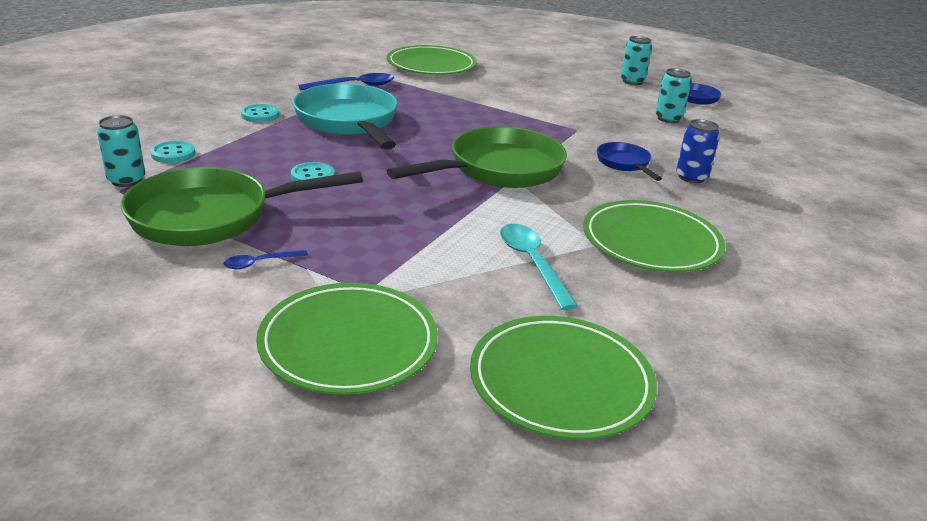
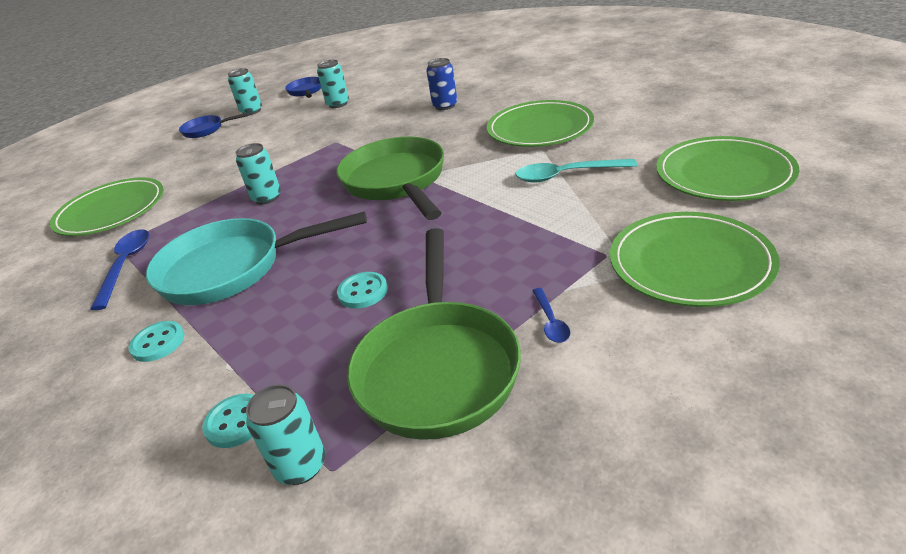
camera: 65 degrees left, 5 degrees up
blue pan [597,142,662,181] -> blue pan moved to [179,113,249,138]
none -> turquoise can [236,143,281,204]

